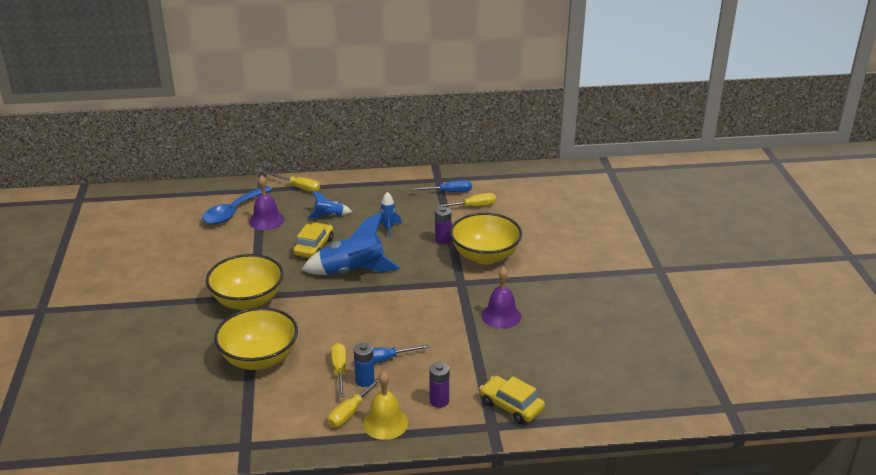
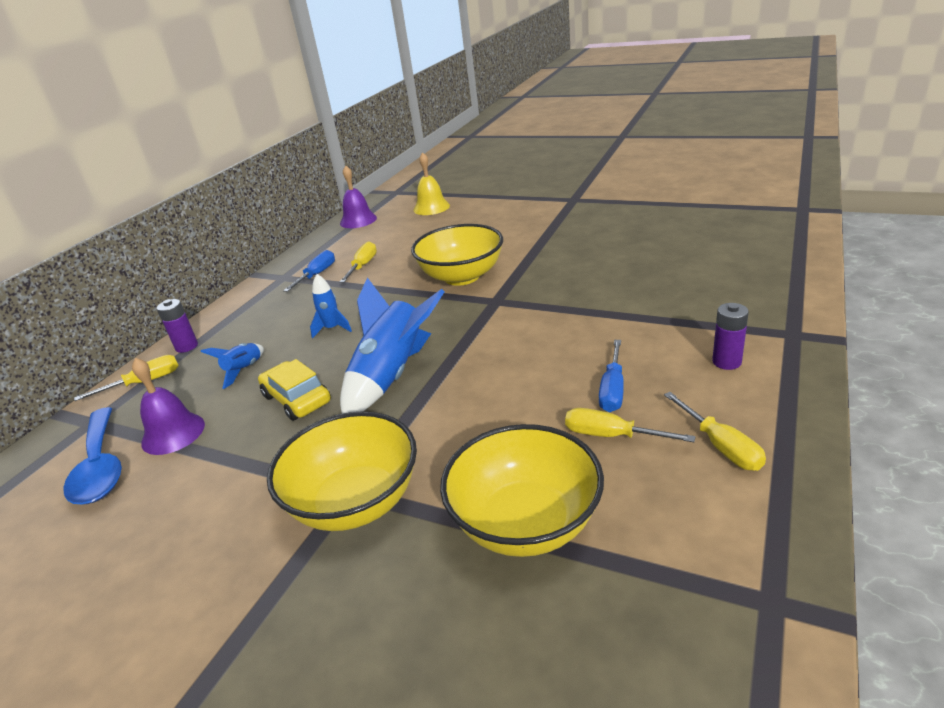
camera: 55 degrees left, 0 degrees up
blue battery [354,343,375,387] -> none
yellow bell [363,371,408,440] -> yellow bell moved to [413,152,450,215]
purple battery [435,207,451,245] -> purple battery moved to [157,299,198,353]
yellow car [479,376,545,424] -> none
purple bell [481,267,521,329] -> purple bell moved to [340,165,377,228]

